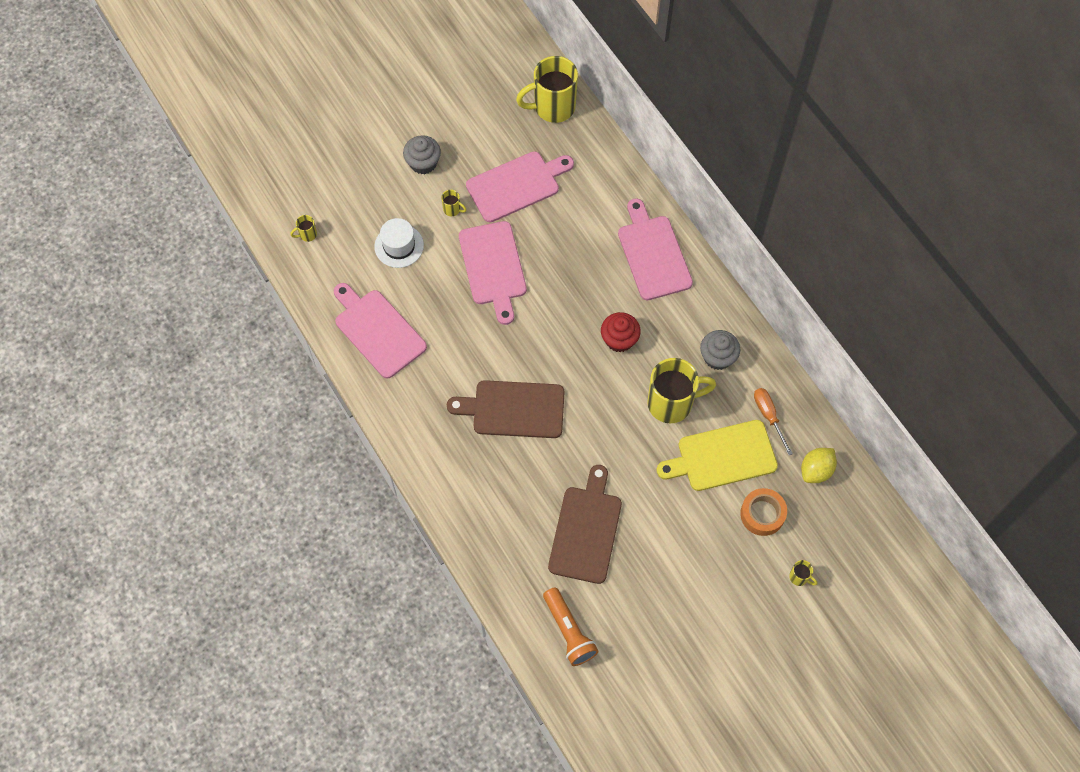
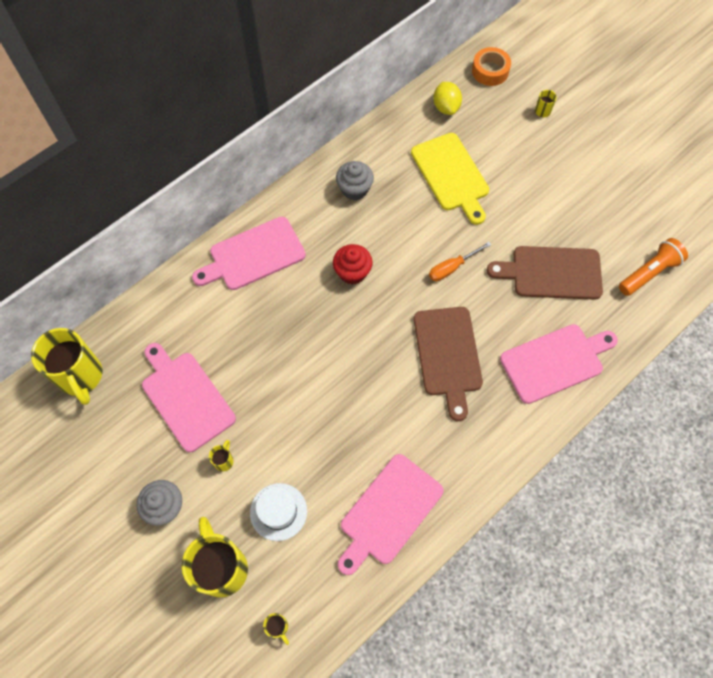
camera: 100 degrees left, 0 degrees up
pink cutting board [459,221,527,325] -> pink cutting board moved to [500,324,618,404]
yellow mug [647,358,716,423] -> yellow mug moved to [182,517,248,597]
orange tape [740,488,787,536] -> orange tape moved to [472,47,511,86]
orange screwdriver [754,388,793,455] -> orange screwdriver moved to [429,242,491,281]
yellow lemon [801,448,837,483] -> yellow lemon turned 45 degrees clockwise [433,82,462,115]

